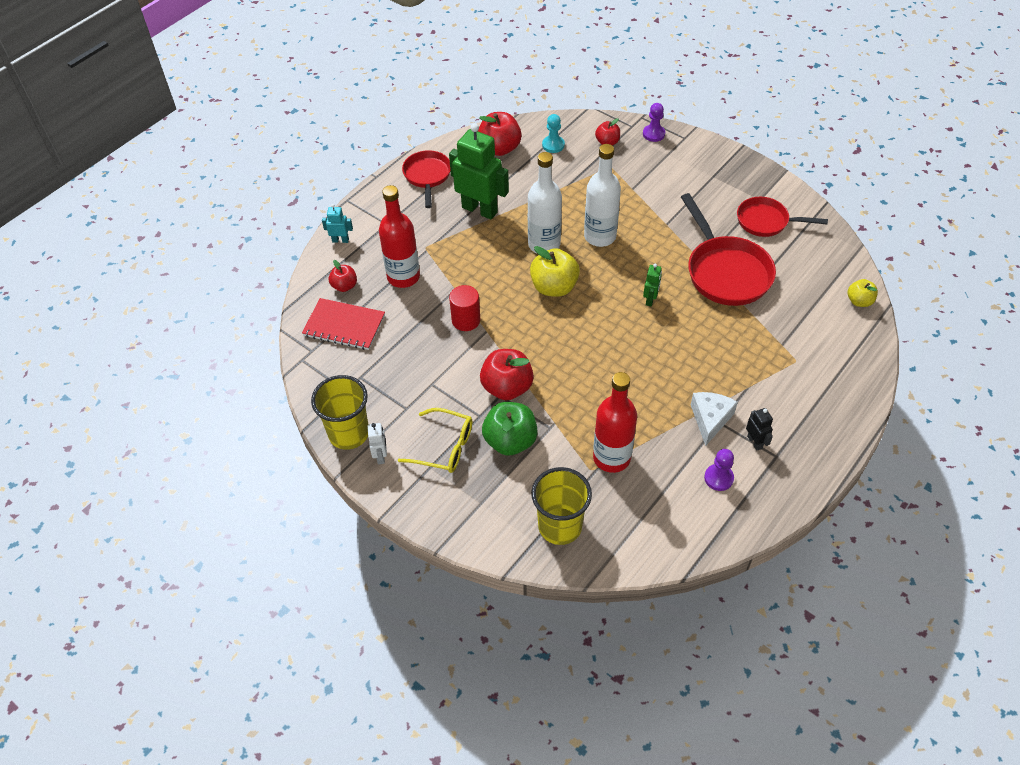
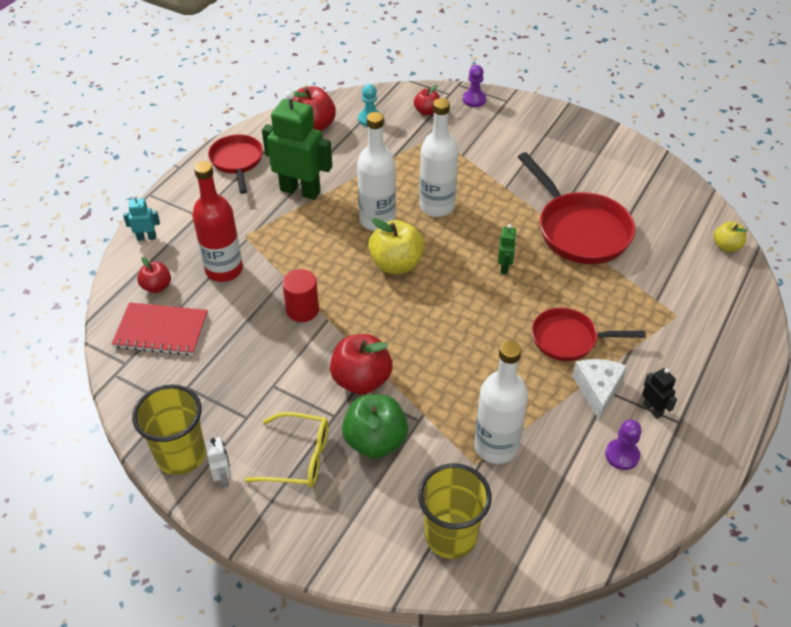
camera: 10 degrees left, 5 degrees down
red bottle [593,372,637,473] -> white bottle [474,341,528,464]
red pan [737,197,828,237] -> red pan moved to [532,308,646,361]

